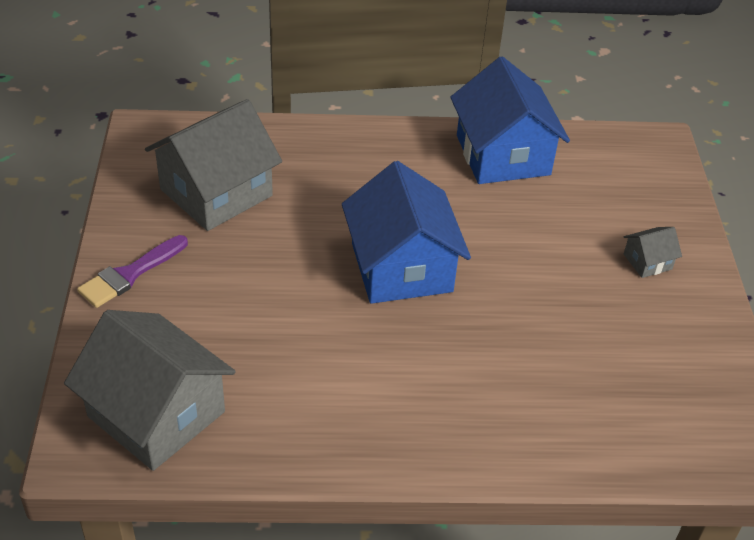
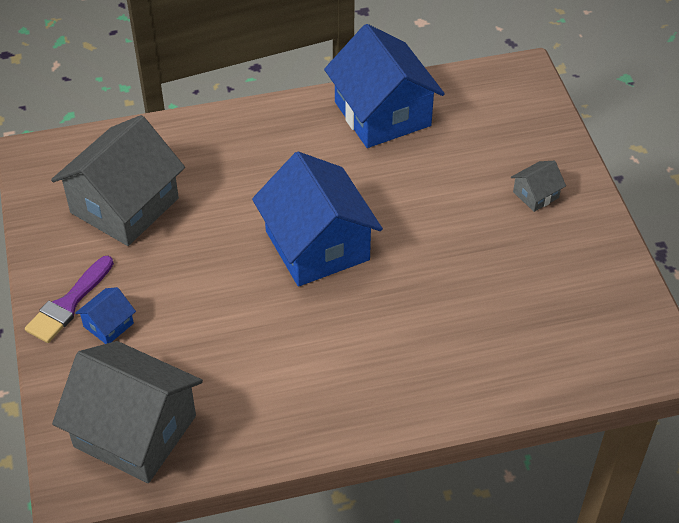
camera: 10 degrees left, 5 degrees up
none -> blue house [75,287,136,344]

